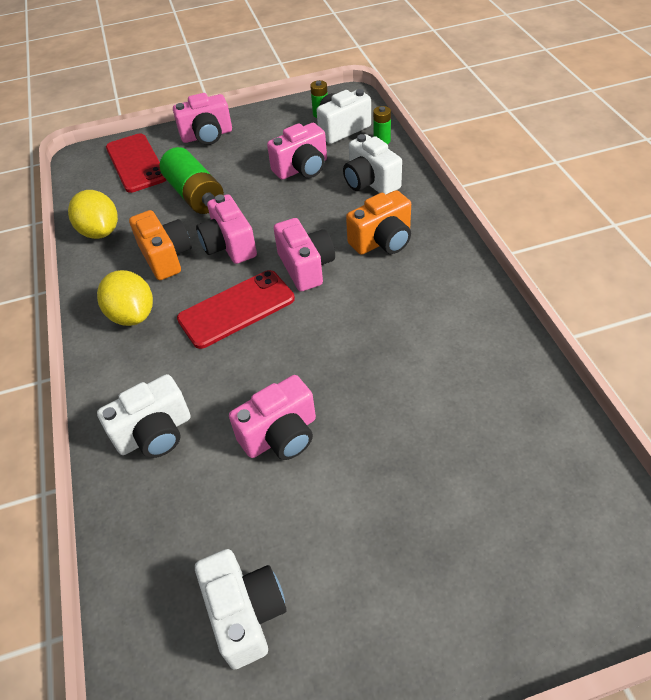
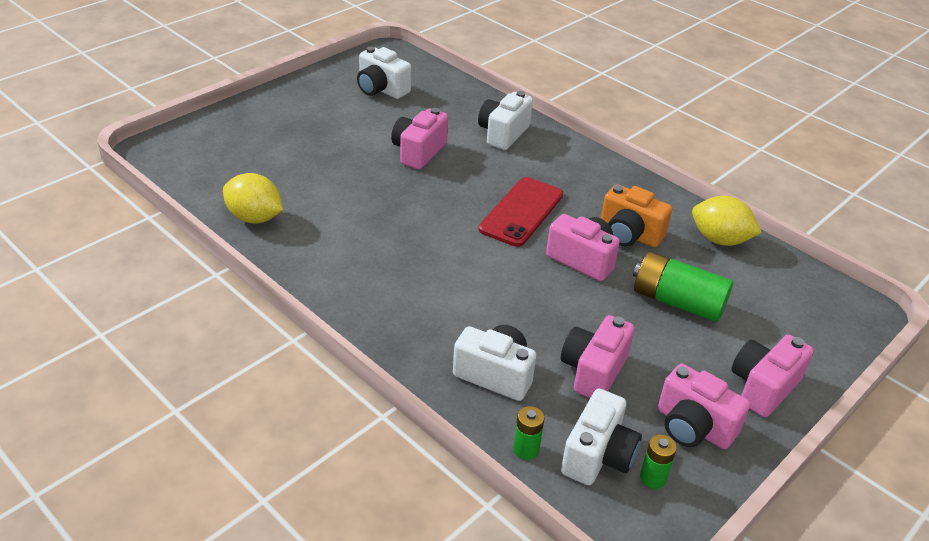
camera: 145 degrees right, 10 degrees down
yellow lemon [97,270,153,326] -> yellow lemon moved to [223,173,283,223]
red phone [106,133,166,193] -> none
pink camera [274,218,335,292] -> pink camera moved to [658,364,750,449]
orange camera [346,190,411,255] -> none

